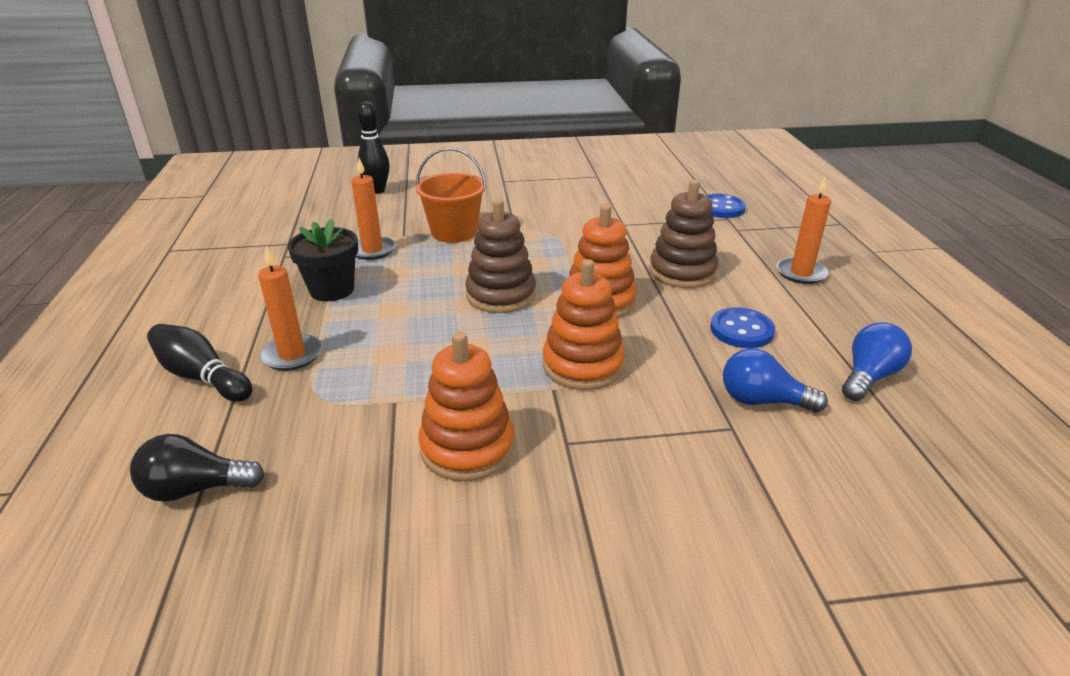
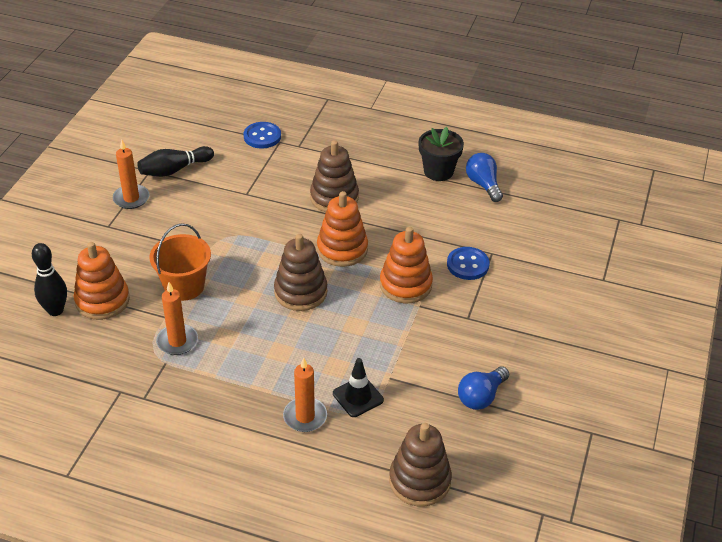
camera: 65 degrees left, 10 degrees up
black light bulb [130,434,265,502] -> brown stacking toy [389,423,452,507]
black bowling pin [147,324,252,402] -> black bowling pin moved to [138,146,214,177]
black flower pot [288,219,358,301] -> black flower pot moved to [419,127,464,181]
orange stacking toy [418,332,515,481] -> orange stacking toy moved to [74,242,130,320]
blue button [710,307,775,348] -> blue button moved to [447,247,490,280]
blue light bulb [723,348,828,413] -> blue light bulb moved to [458,367,509,410]
orange candle [777,177,831,284] -> orange candle moved to [113,140,149,209]
none -> black traffic cone [333,358,384,417]

